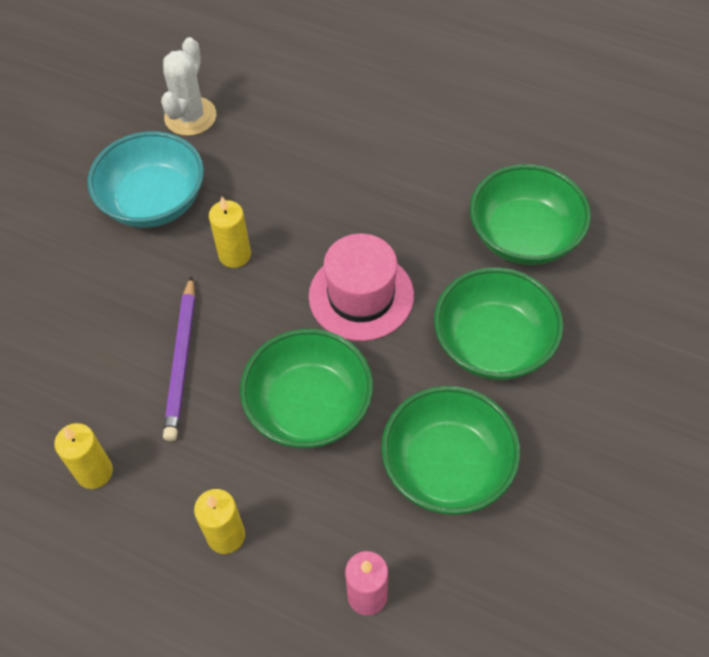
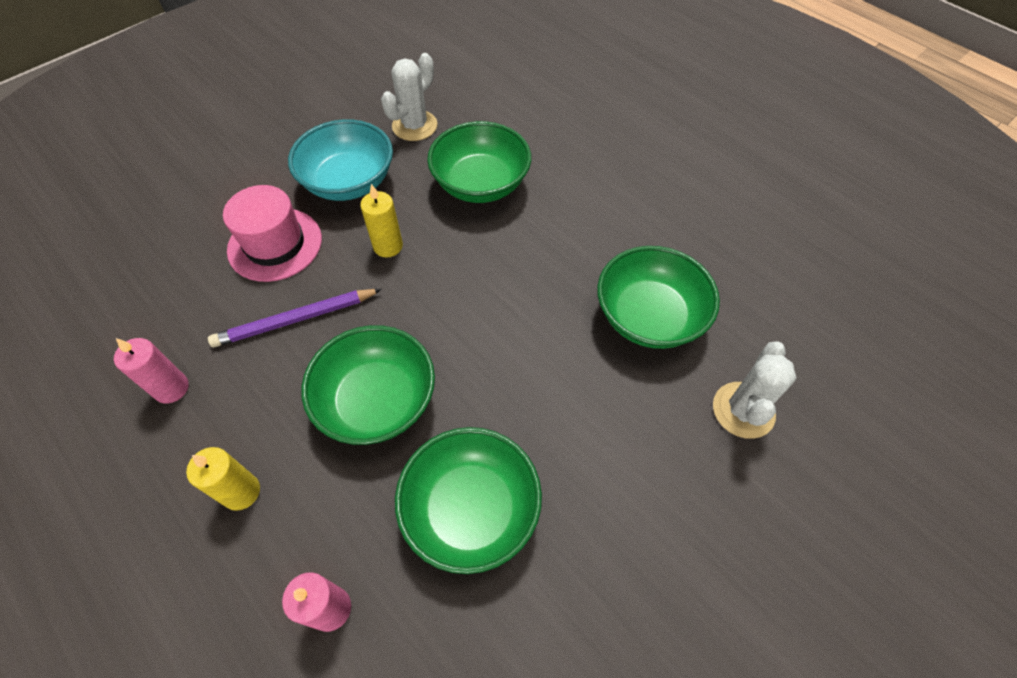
camera: 20 degrees right, 0 degrees up
yellow candle [54,423,113,489] -> pink candle [114,338,189,403]
purple pencil [163,276,195,441] -> purple pencil turned 45 degrees clockwise [208,289,382,347]
pink hat [309,233,414,341] -> pink hat moved to [223,185,322,282]
green bowl [434,267,564,380] -> green bowl moved to [427,121,531,203]
none -> white cactus [713,342,796,439]

